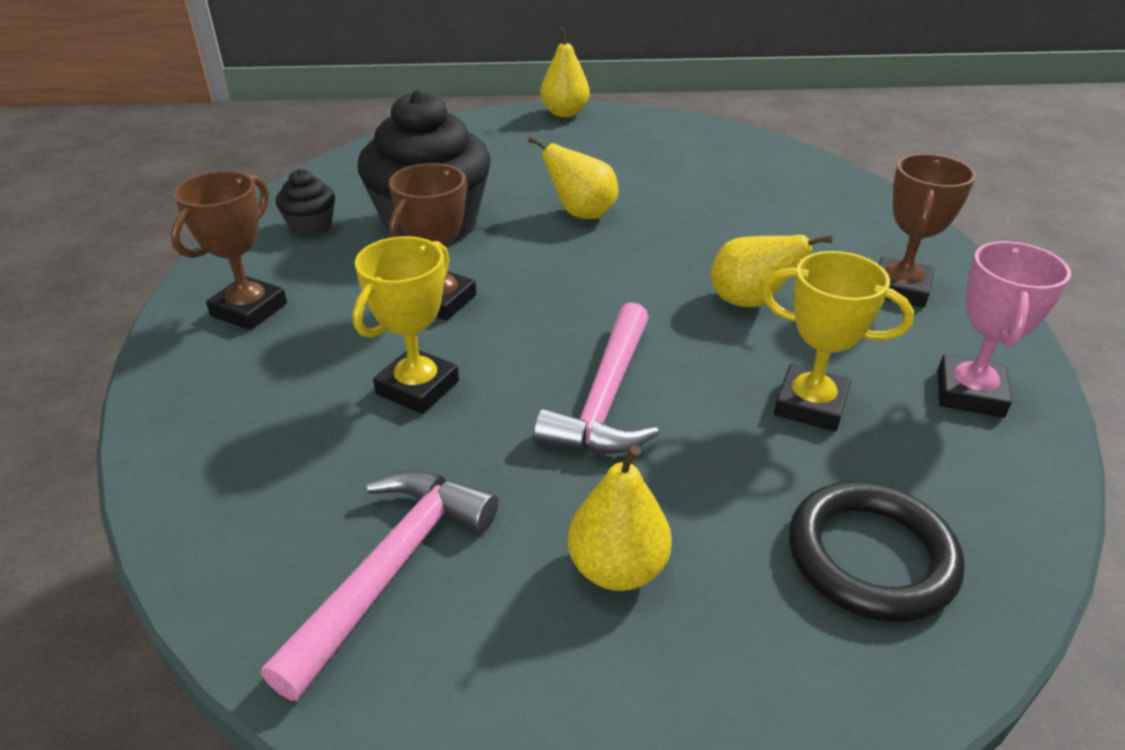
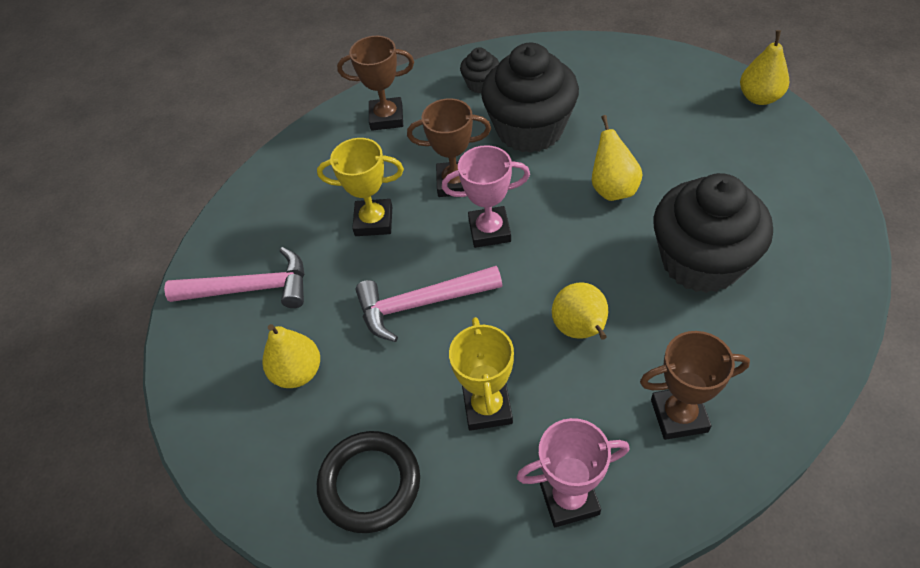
camera: 65 degrees right, 15 degrees up
none -> pink trophy [442,145,530,248]
none -> black cupcake [653,173,773,293]

